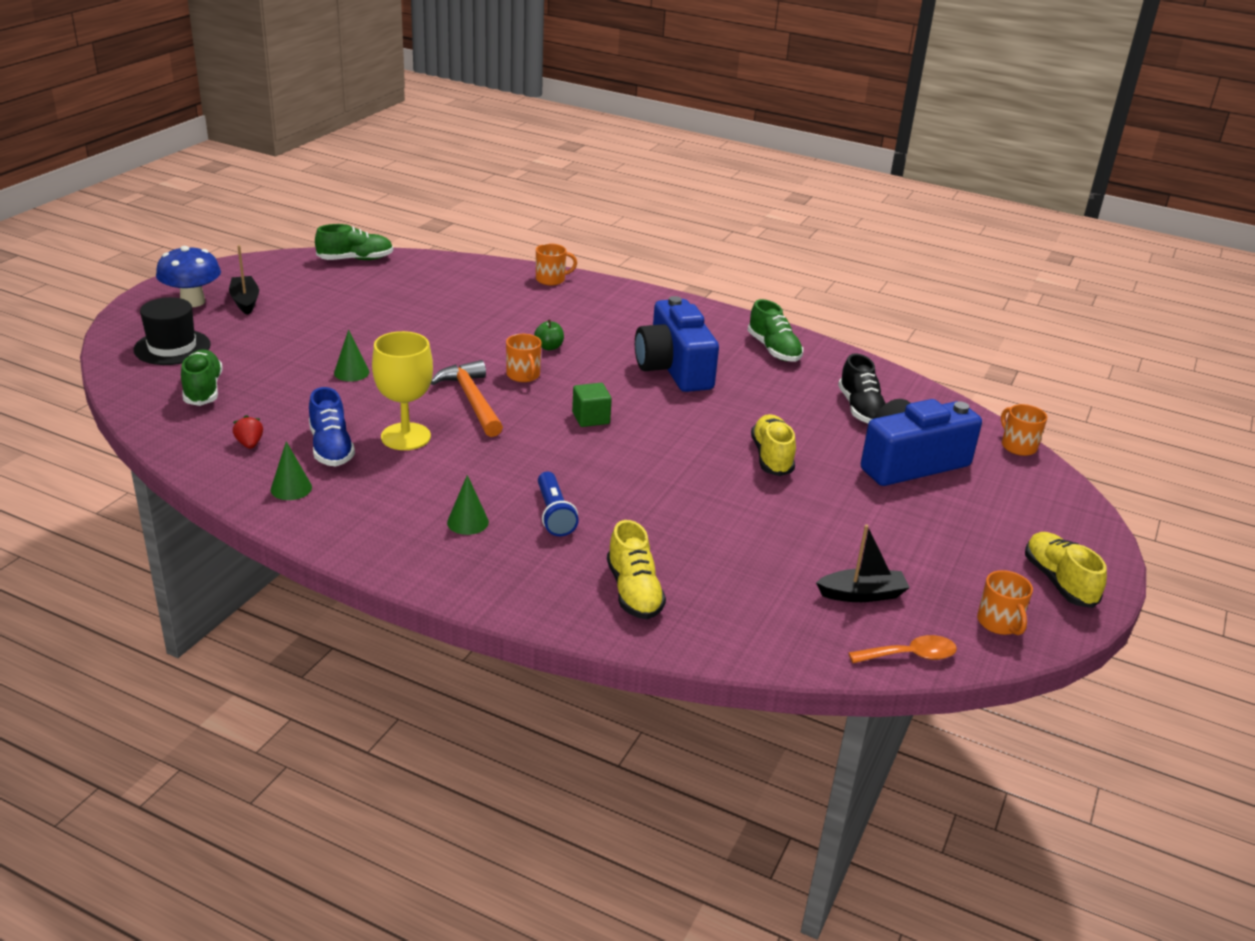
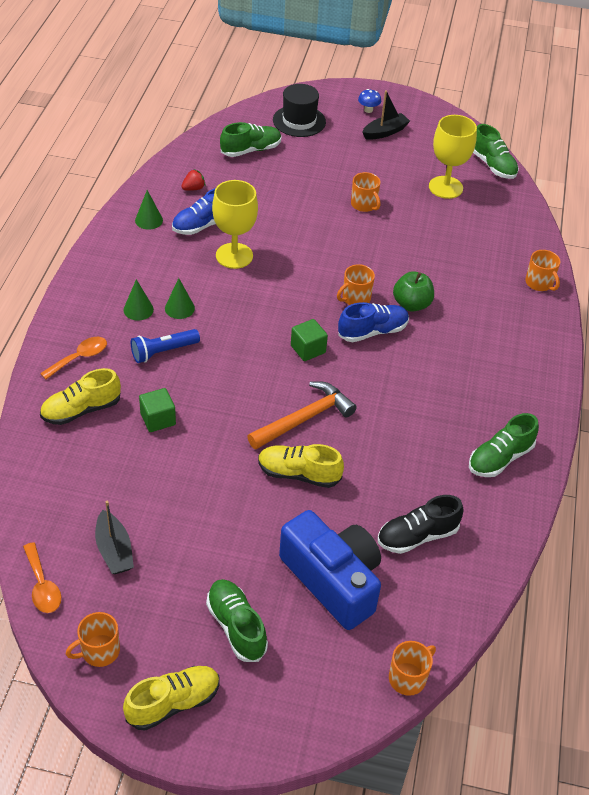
camera: 75 degrees right, 15 degrees up
blue mushroom [156,246,221,307] -> blue mushroom [358,89,381,113], size x0.50
green cone [334,330,369,381] -> green cone moved to [165,278,195,319]
orange hammer [431,360,503,437] -> orange hammer moved to [247,381,357,449]
green apple [534,319,564,350] -> green apple [393,271,434,312], size x1.53
blue camera [635,296,719,392] -> none
yellow shoe [751,414,796,476] -> yellow shoe turned 150 degrees counterclockwise [258,444,344,488]
none -> orange spoon [40,337,107,379]
none -> green cube [139,388,176,432]
none -> green shoe [206,579,268,662]
none -> blue shoe [338,302,409,342]
none -> orange mug [351,172,381,212]
none -> yellow goblet [429,115,477,199]

